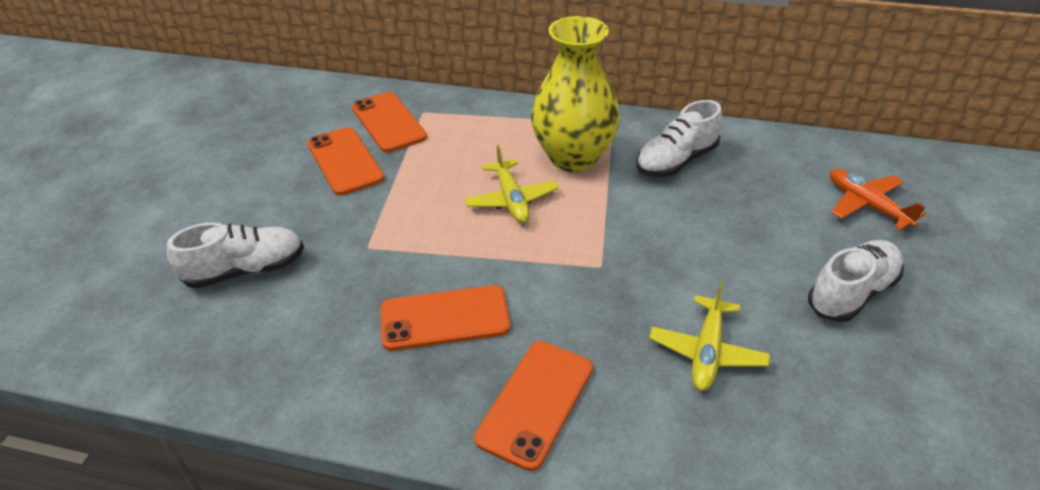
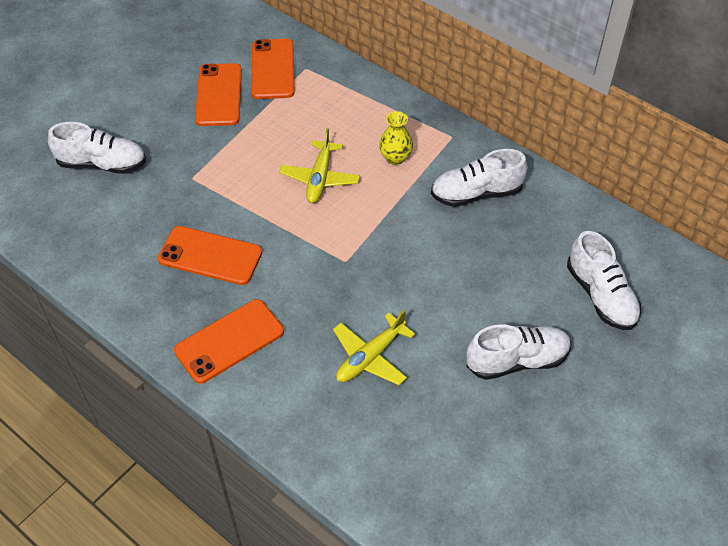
camera: 25 degrees right, 10 degrees up
yellow vase [531,16,620,172] -> yellow vase [379,111,413,165], size x0.44
orange plane [830,169,926,230] -> white shoe [567,231,641,330]

